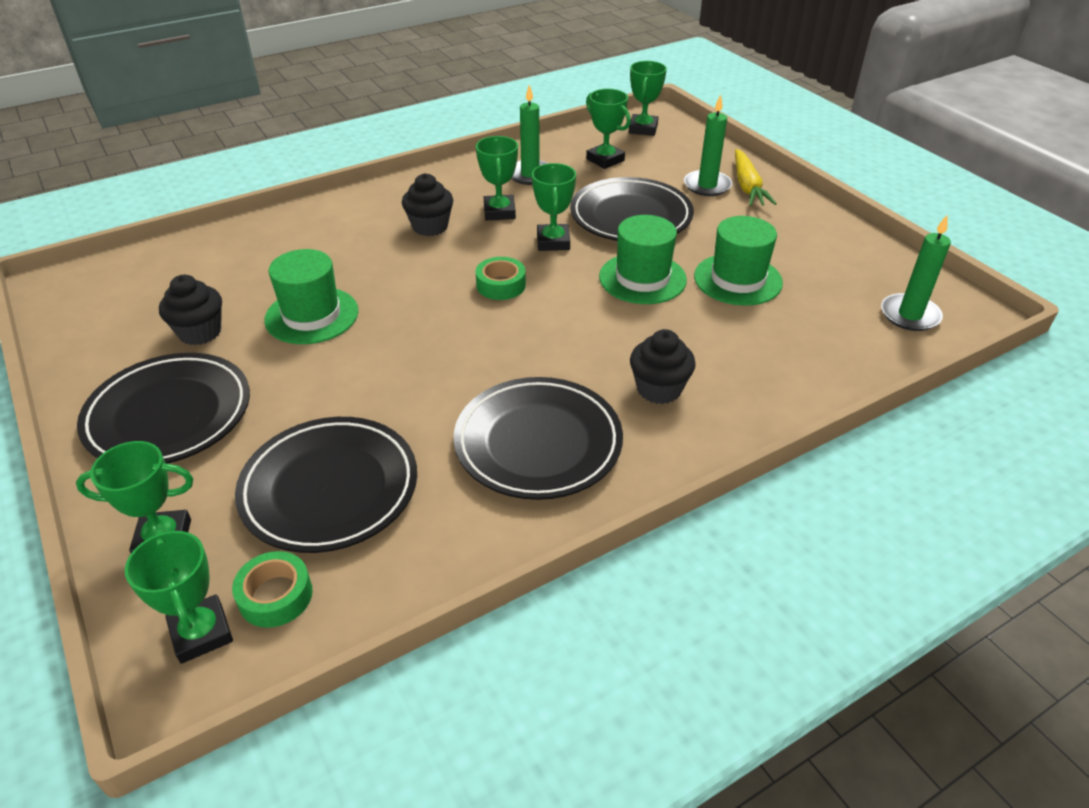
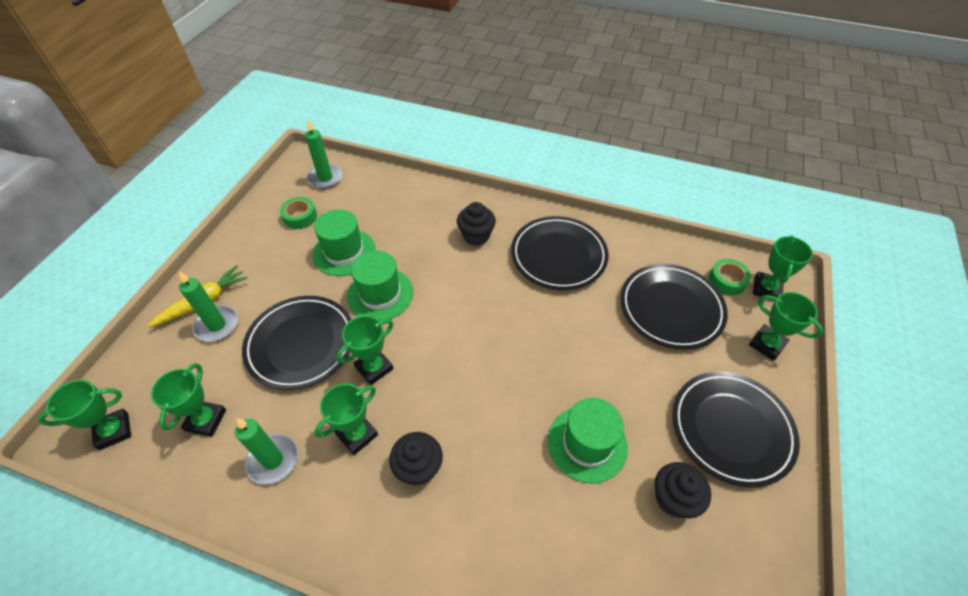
camera: 130 degrees left, 10 degrees up
green tape [476,257,526,300] -> green tape moved to [280,197,317,229]

